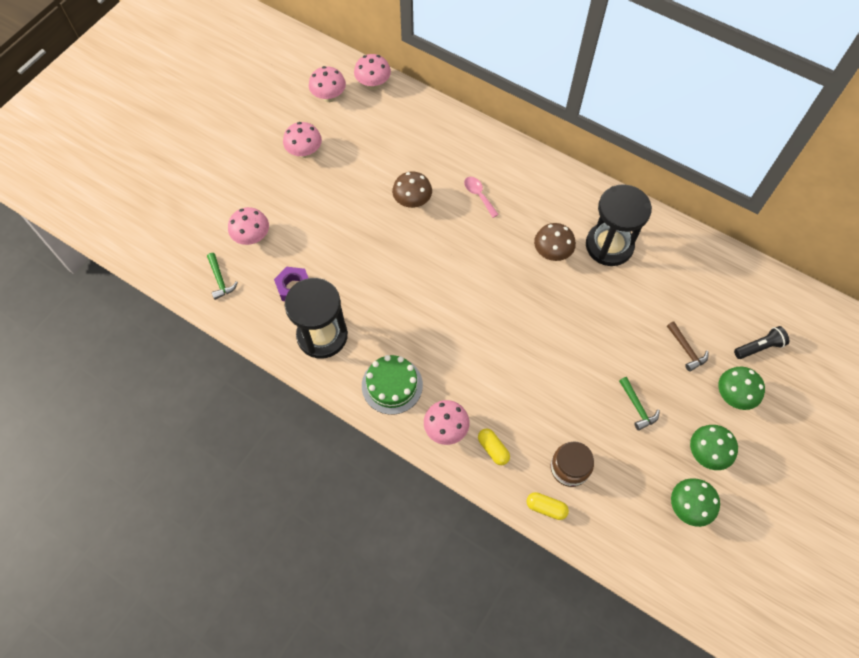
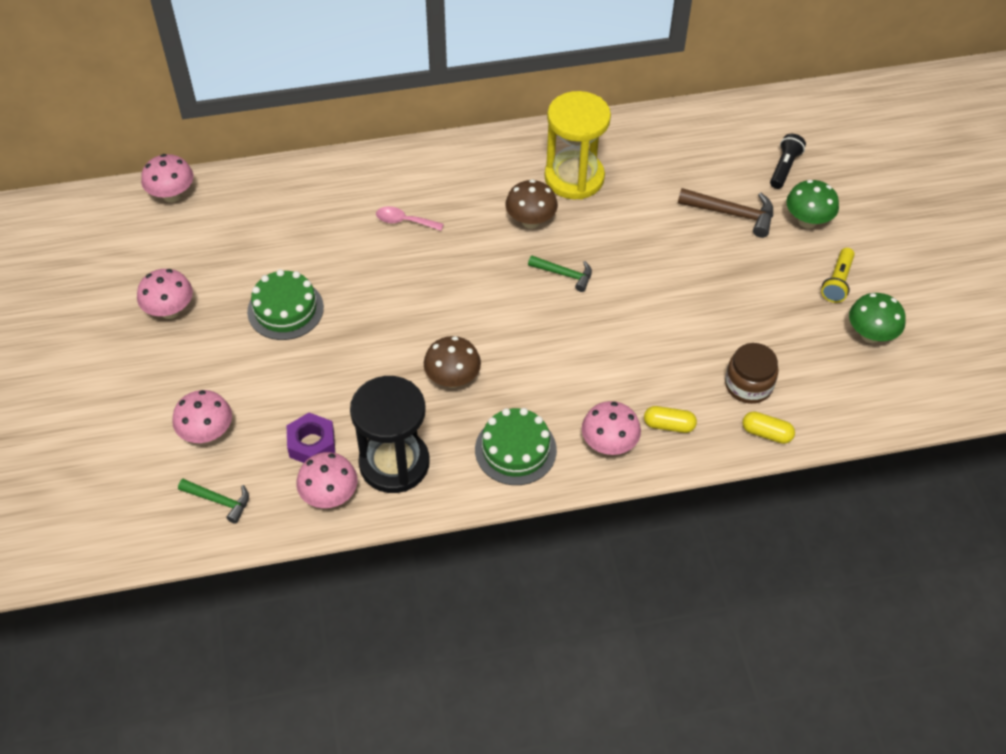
camera: 45 degrees left, 10 degrees down
pink mushroom [309,66,346,102] -> pink mushroom moved to [296,452,358,508]
brown mushroom [392,172,432,208] -> brown mushroom moved to [424,336,481,388]
yellow capsule [526,492,569,520] -> yellow capsule turned 45 degrees clockwise [742,411,795,444]
black hourglass [586,184,652,266] -> yellow hourglass [544,91,611,199]
green hammer [619,377,660,431] -> green hammer moved to [528,255,592,292]
brown hammer [667,322,708,372] -> brown hammer [678,188,773,238], size x1.53
green mushroom [690,425,738,470] -> yellow flashlight [821,248,855,303]
none -> green cake [247,269,324,340]

